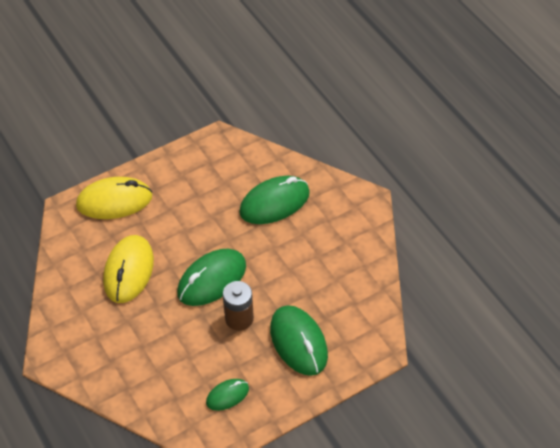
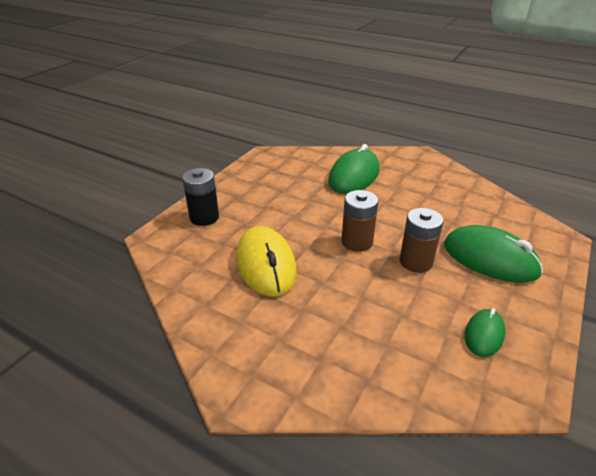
camera: 30 degrees left, 15 degrees down
yellow mouse [76,177,152,219] -> black battery [182,168,219,226]
green mouse [177,249,246,306] -> brown battery [342,190,378,252]

